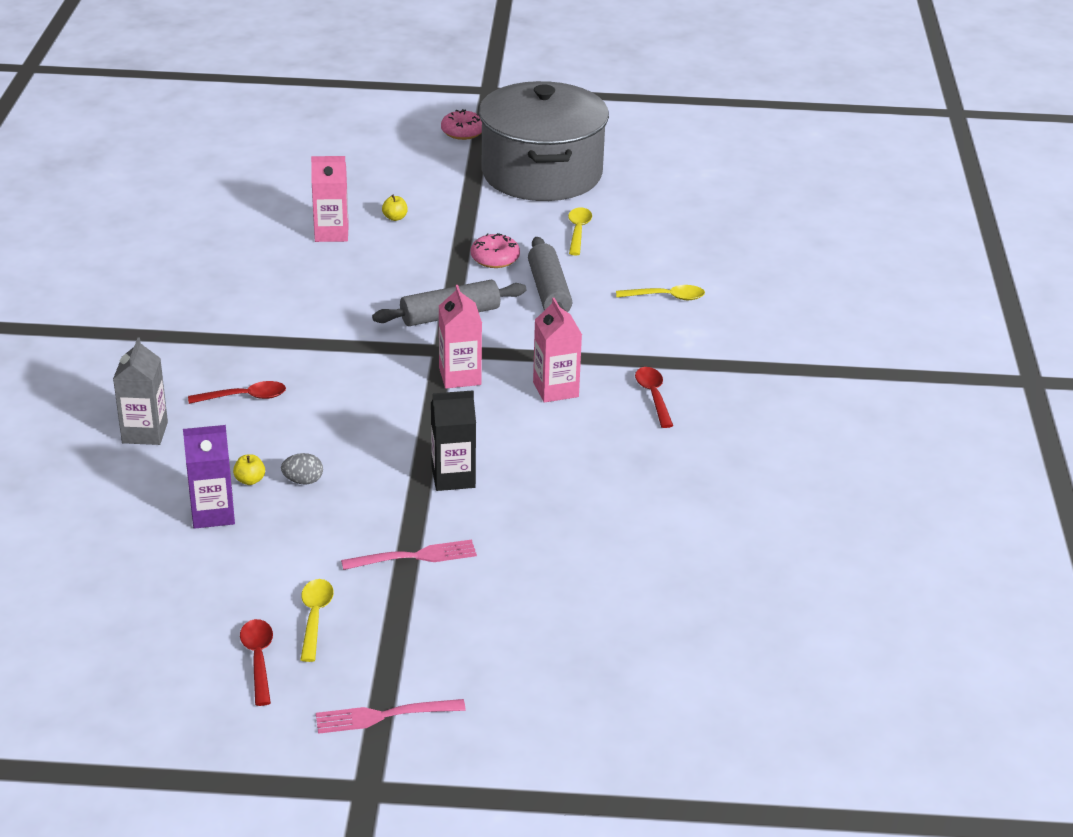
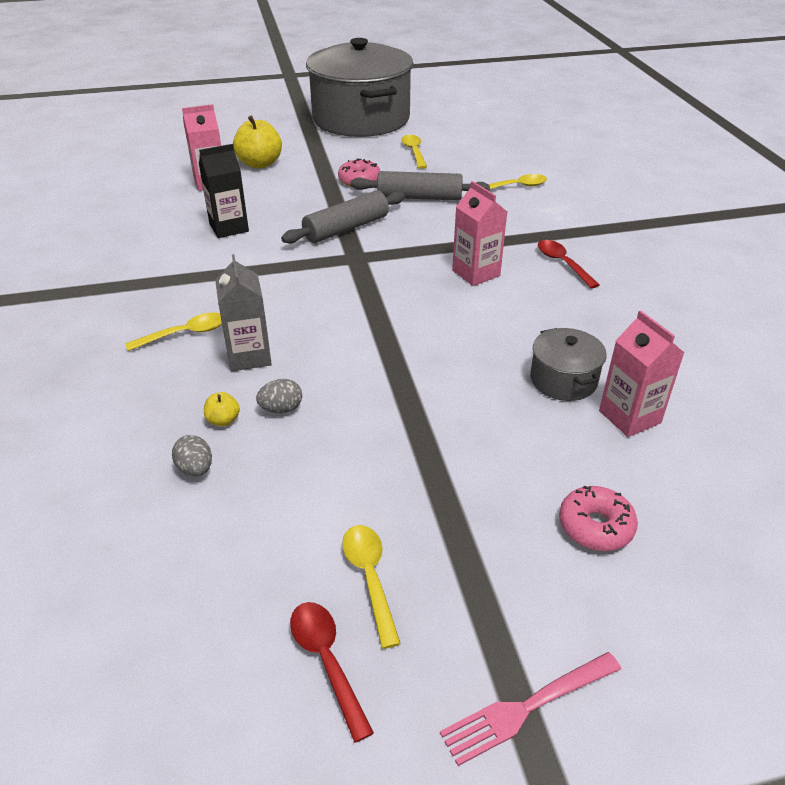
camera: 15 degrees left, 5 degrees up
grey carton [113,338,168,445] -> grey carton moved to [215,254,272,371]
purple carton [183,425,235,529] -> grey egg [172,435,212,477]
red spoon [188,381,286,404] -> yellow spoon [125,312,222,351]
pink fork [341,539,477,570] -> none
yellow apple [382,195,408,221] -> yellow apple [233,116,282,169], size x2.16
black carton [431,390,476,491] -> black carton moved to [199,144,249,238]
pink carton [439,285,482,389] -> pink carton moved to [599,310,684,437]
pink donut [441,109,482,140] -> pink donut moved to [559,485,638,551]
grey rolling pin [528,237,572,312] -> grey rolling pin turned 60 degrees counterclockwise [351,171,490,201]
none -> grey pot [530,328,607,401]

